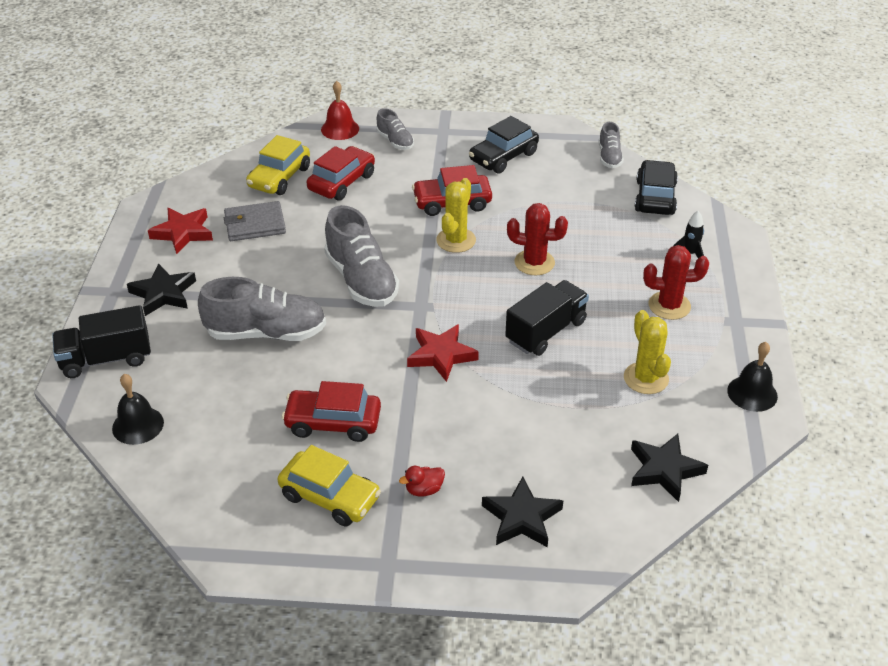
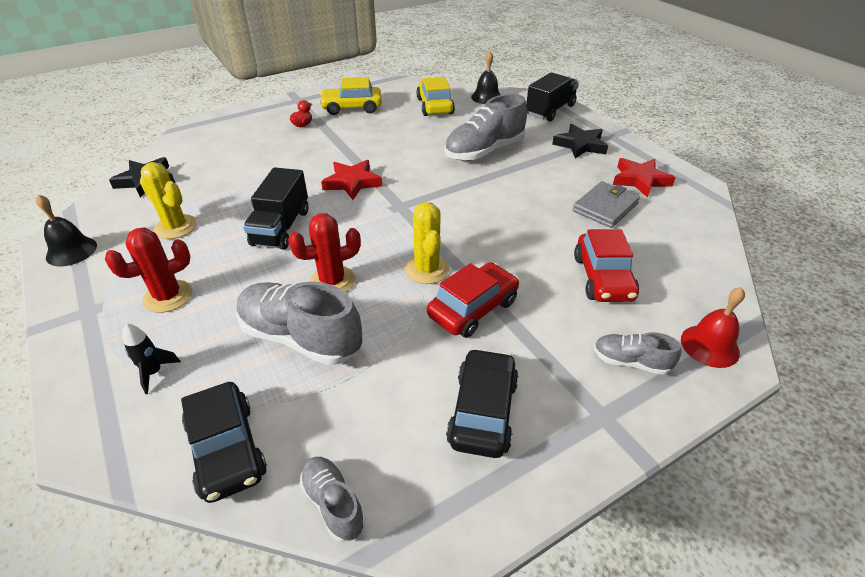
camera: 145 degrees right, 0 degrees up
yellow car [246,135,310,195] -> yellow car moved to [416,77,455,116]
red car [282,381,381,442] -> none
grey shoe [324,205,399,307] -> grey shoe moved to [236,281,362,365]
black star [482,477,563,547] -> none

